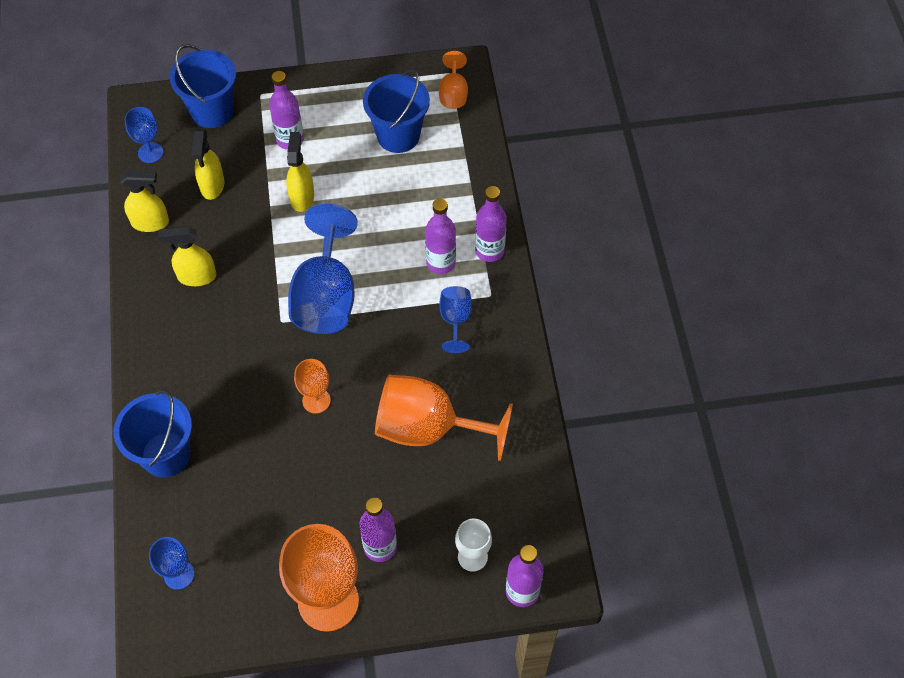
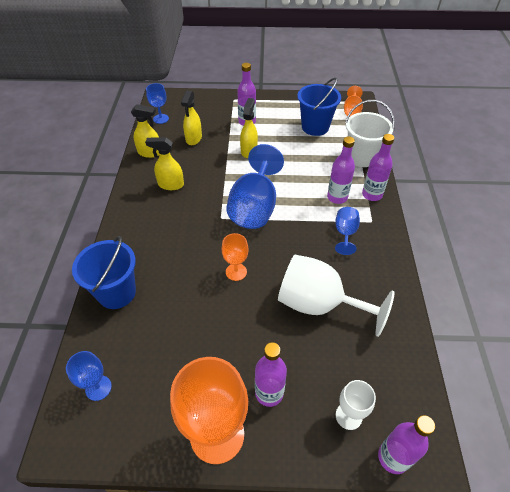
camera: 10 degrees right, 10 degrees down
blue bucket [170,44,236,128] -> none
orange goblet [375,375,513,461] -> white goblet [278,254,395,337]
none -> white bucket [345,100,395,167]

